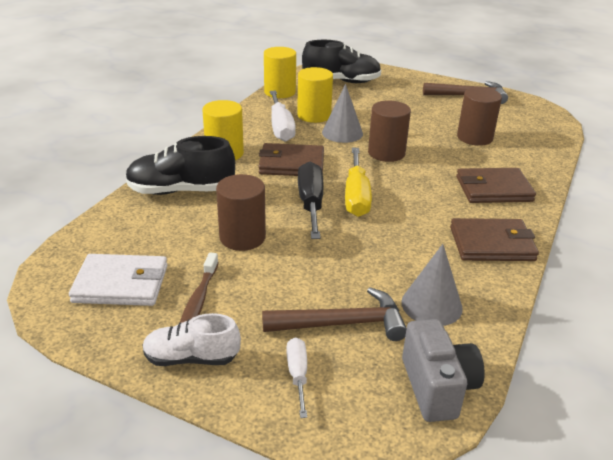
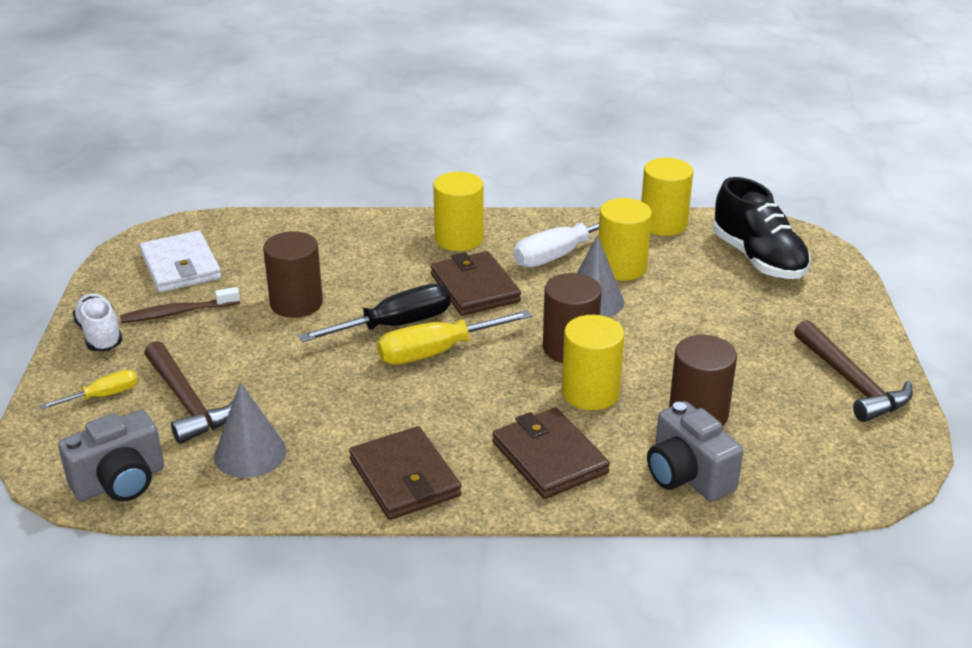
camera: 65 degrees right, 0 degrees up
black shoe [125,136,235,195] -> none
white screwdriver [286,337,307,418] -> yellow screwdriver [40,370,138,410]
none -> yellow cylinder [562,315,624,410]
none -> grey camera [647,401,743,502]

